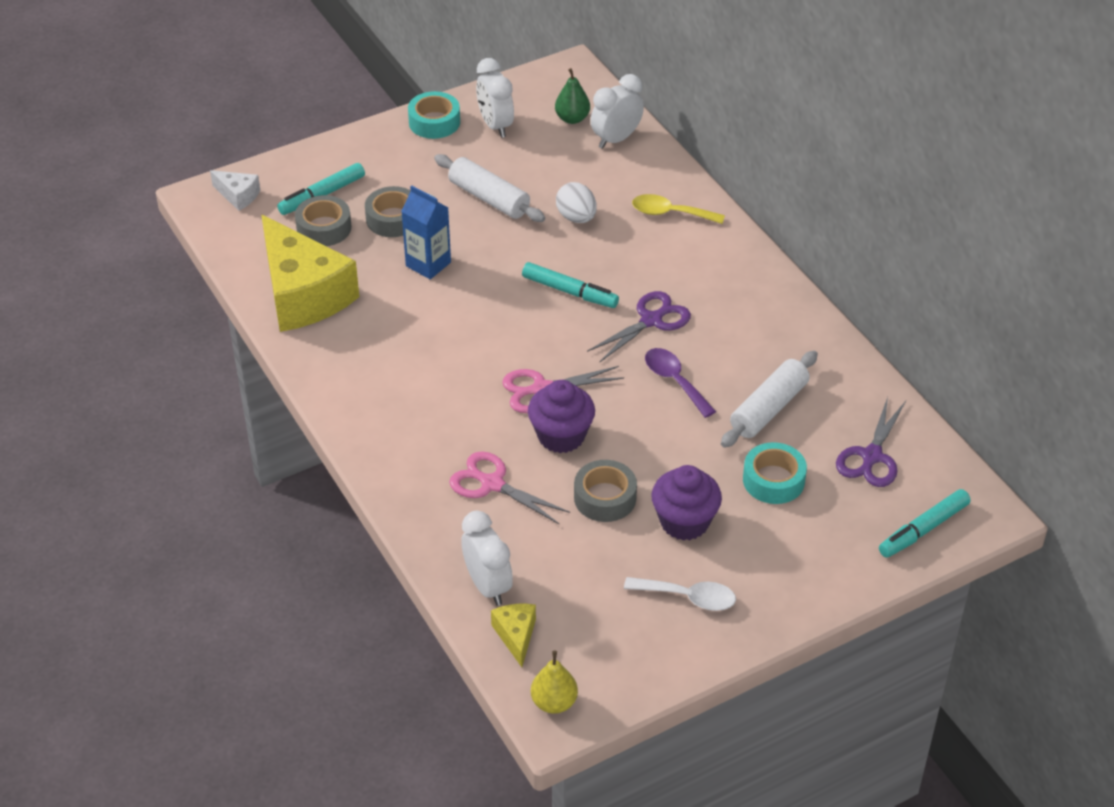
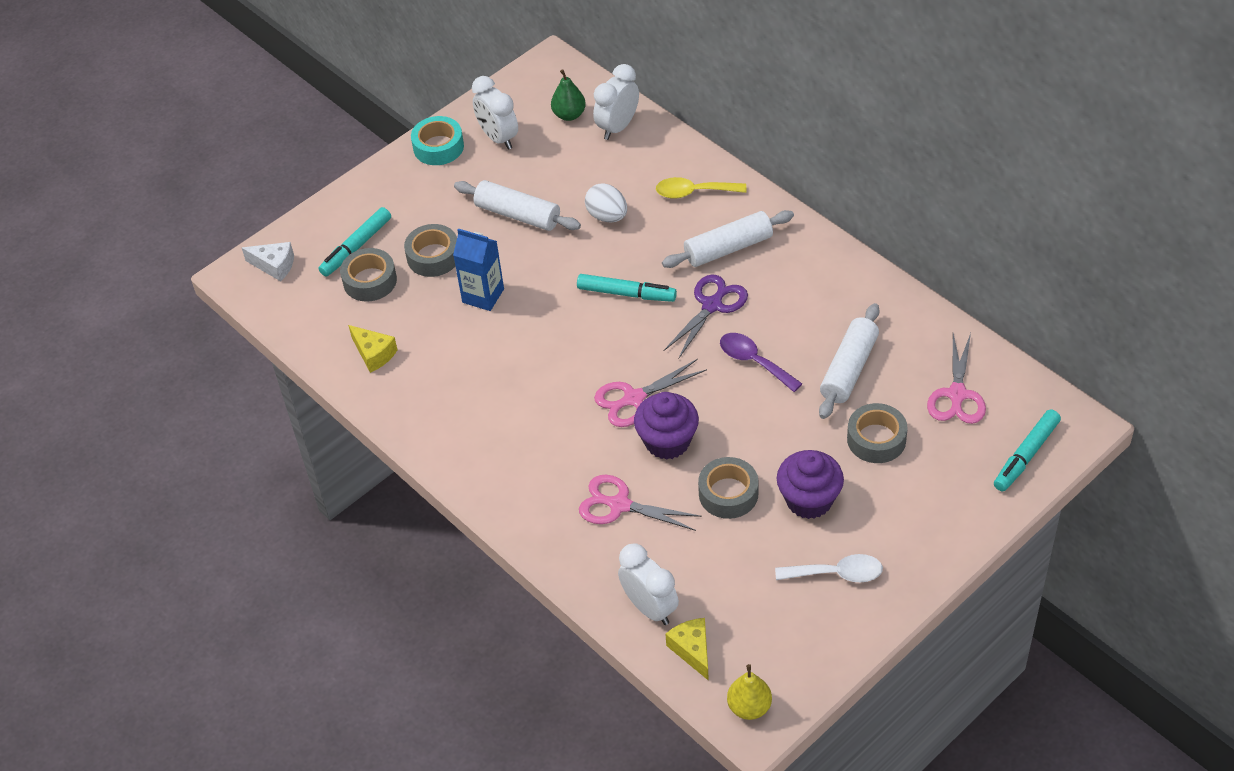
camera: 10 degrees left, 5 degrees up
yellow cheese [262,215,359,332] -> yellow cheese [348,325,397,373], size x0.43
turquoise tape [743,442,807,504] -> grey tape [847,403,908,463]
purple scissors [836,397,906,487] -> pink scissors [927,333,986,424]
none -> white rolling pin [662,210,794,268]

